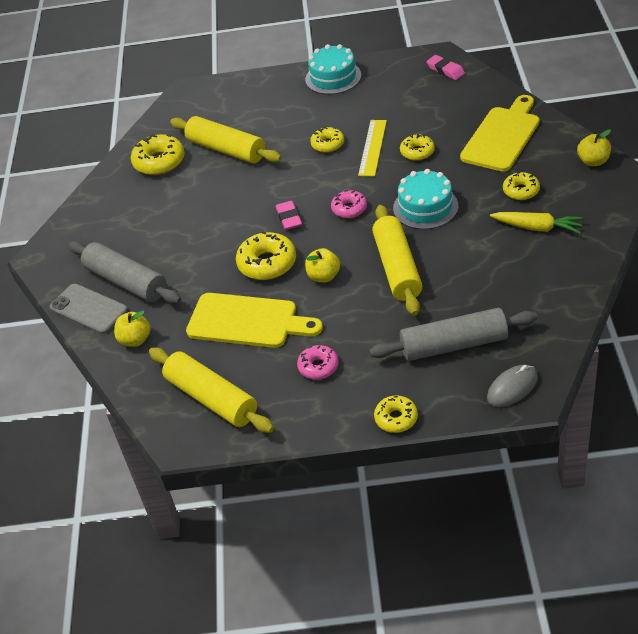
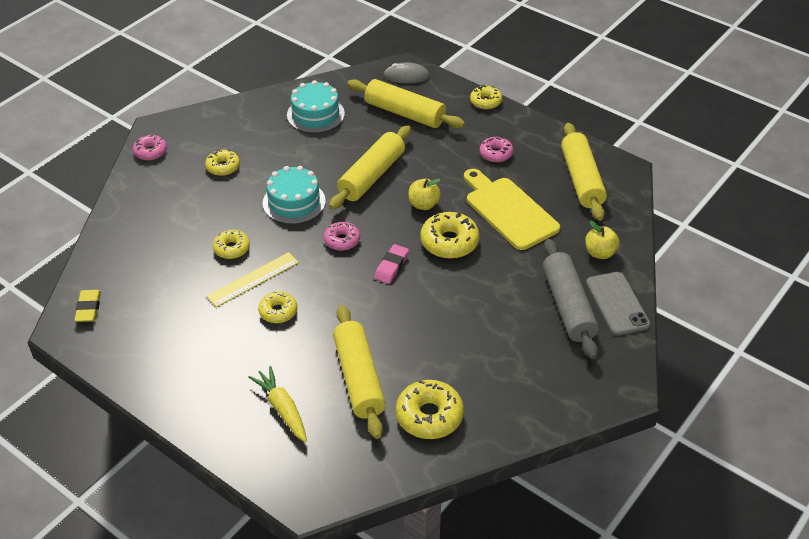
camera: 145 degrees left, 0 degrees up
turquoise cake [305,44,361,95] -> turquoise cake moved to [287,80,345,133]
grey rolling pin [370,308,537,361] -> yellow rolling pin [347,79,465,128]
pink eraser [426,55,465,80] -> yellow eraser [74,290,101,322]
yellow cutting board [460,95,540,172] -> none
yellow carrot [490,212,583,234] -> yellow carrot moved to [248,366,307,443]
yellow apple [577,129,611,166] -> pink donut [133,135,167,160]

